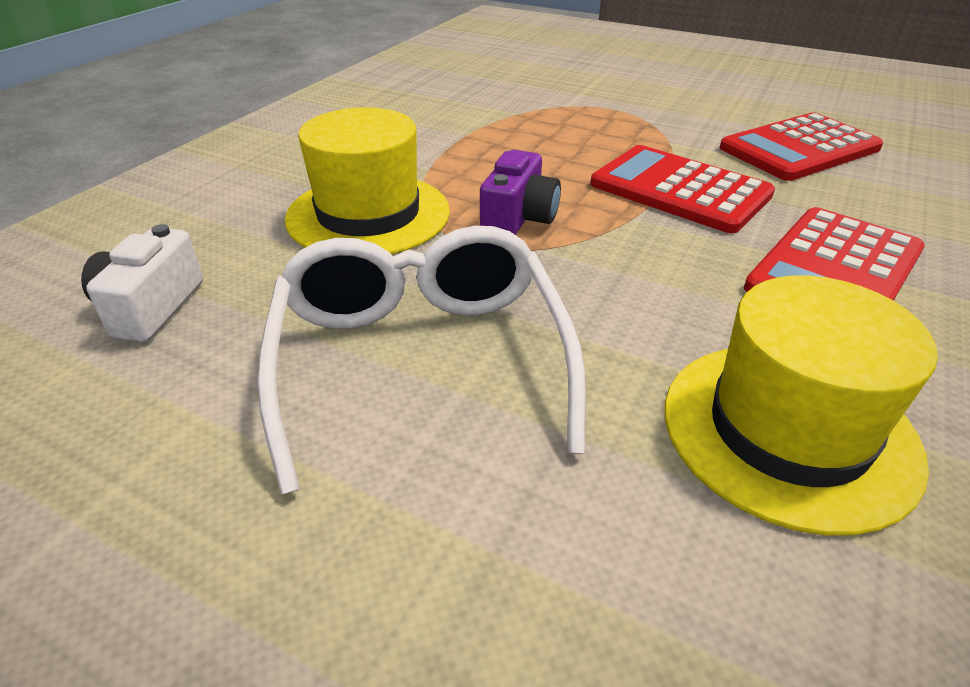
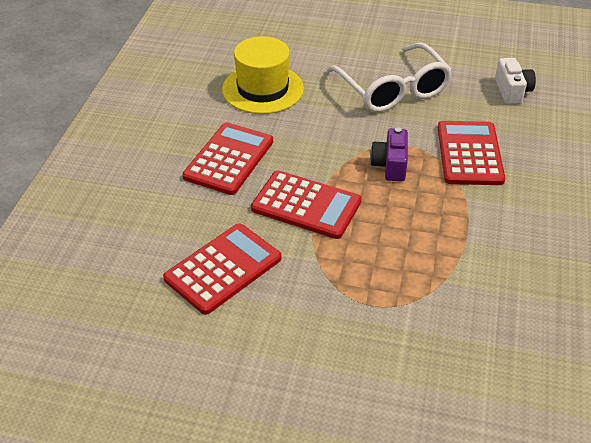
camera: 165 degrees right, 5 degrees up
yellow hat [285,107,450,254] -> red calculator [438,121,505,185]

